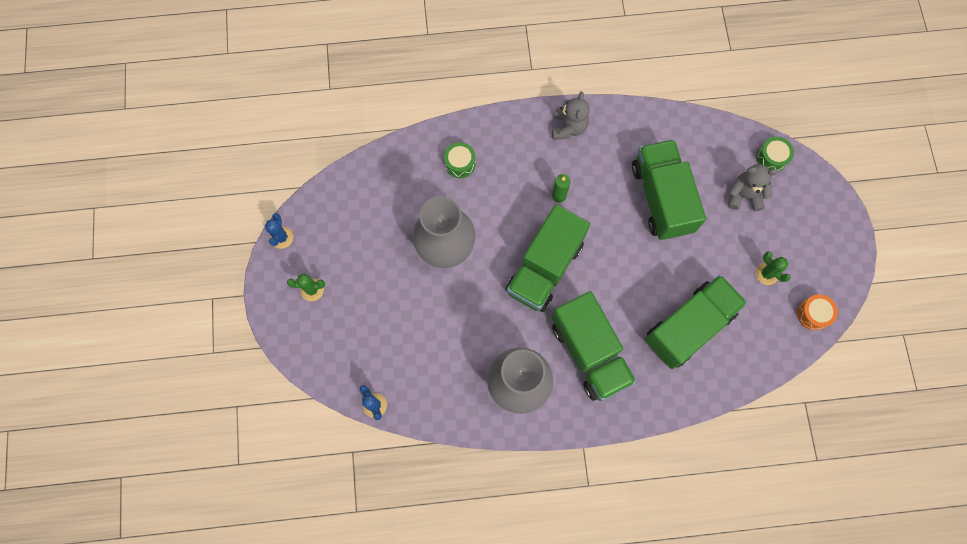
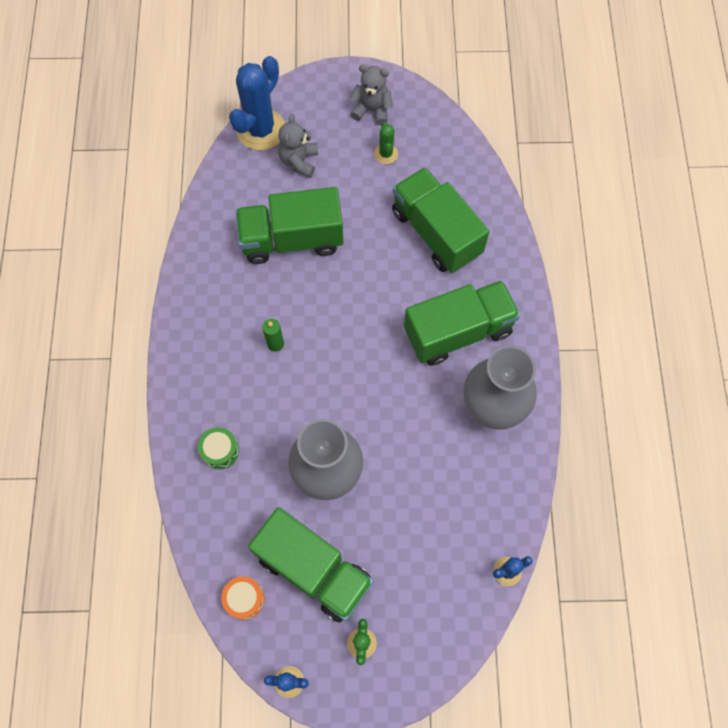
camera: 85 degrees left, 5 degrees down
green truck [506,204,590,312] -> green truck moved to [248,507,374,623]
grey teddy bear [552,92,590,140] -> grey teddy bear moved to [350,65,393,125]
green cactus [755,251,791,285] -> green cactus turned 60 degrees counterclockwise [374,122,398,164]
green drum [756,137,794,172] -> blue cactus [229,56,285,151]
orange drum [797,294,838,330] -> orange drum moved to [221,576,264,620]

